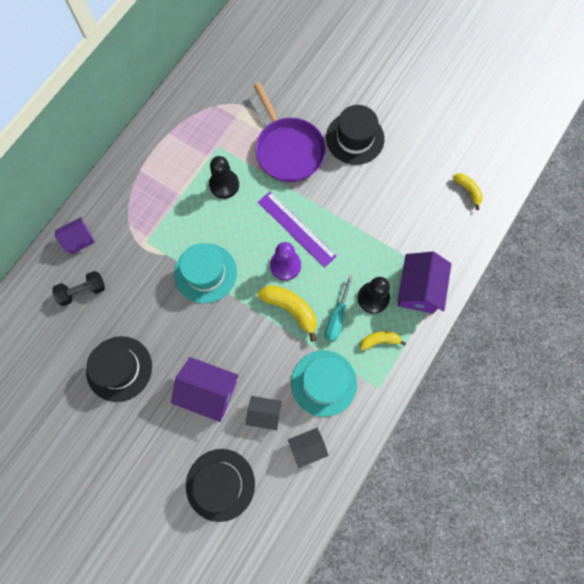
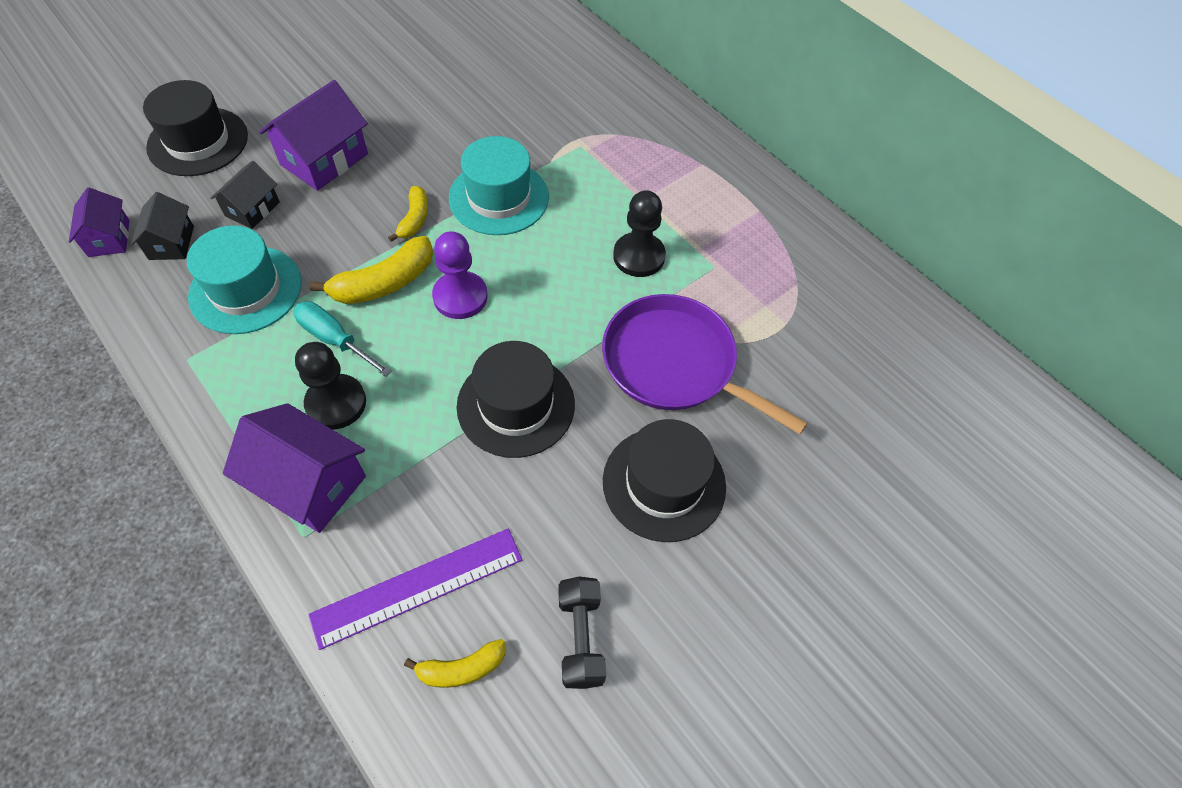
camera: 105 degrees right, 15 degrees down
black dumbbell [52,271,105,306] -> black dumbbell moved to [558,577,606,689]
purple house [55,217,95,254] -> purple house moved to [69,187,130,257]
black hat [86,336,152,402] -> black hat moved to [457,341,575,458]
purple pan [254,83,326,182] -> purple pan turned 45 degrees clockwise [602,294,808,434]
purple ruler [258,192,337,268] -> purple ruler moved to [308,529,522,650]
yellow banana [360,331,406,350] -> yellow banana moved to [388,186,428,242]

